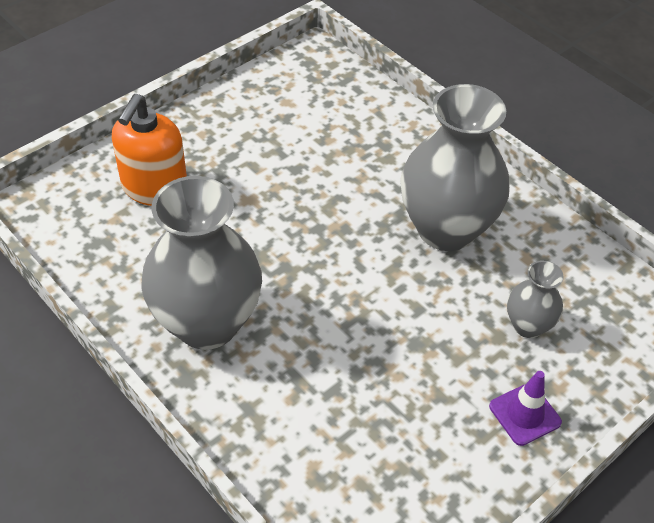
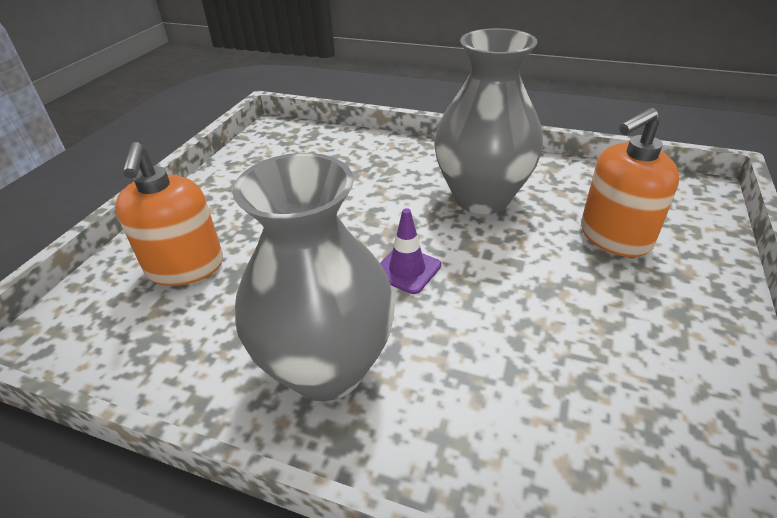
camera: 25 degrees left, 10 degrees down
purple traffic cone [489,371,562,446] -> purple traffic cone moved to [380,208,441,294]
grey vase [507,260,564,338] -> orange soap dispenser [581,108,679,257]

